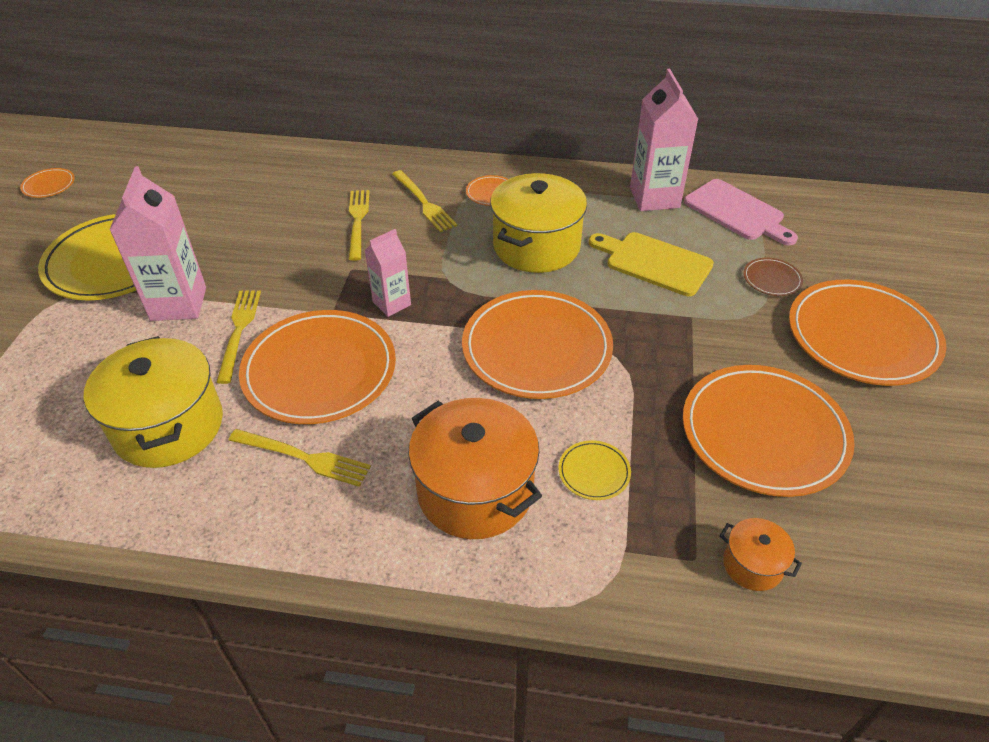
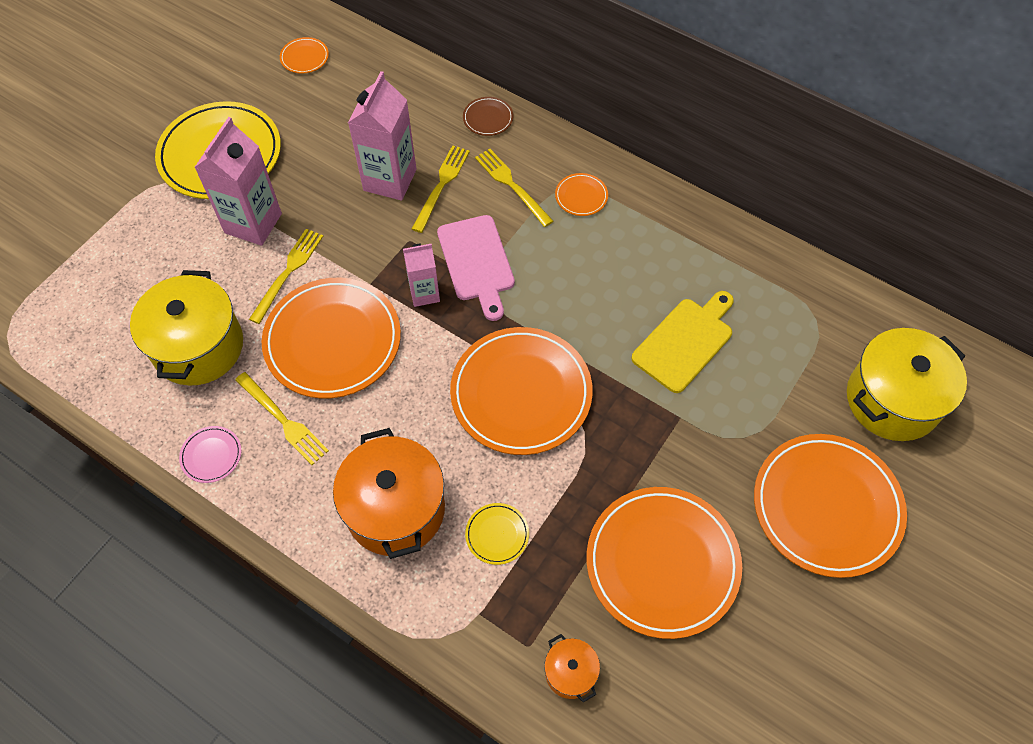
camera: 25 degrees right, 15 degrees up
orange plate [20,168,75,198] -> orange plate moved to [280,37,329,74]
yellow fork [392,170,457,232] -> yellow fork turned 150 degrees clockwise [475,149,553,227]
yellow pot [490,173,587,273] -> yellow pot moved to [847,328,967,441]
yellow cutting board [589,232,714,296] -> yellow cutting board turned 75 degrees clockwise [632,291,734,393]
pink carton [630,69,698,211] -> pink carton moved to [348,71,417,201]
pink cutting board [684,179,798,246] -> pink cutting board moved to [437,215,515,321]
brown plate [743,258,803,296] -> brown plate moved to [463,97,513,136]
none -> pink plate [179,426,241,483]

